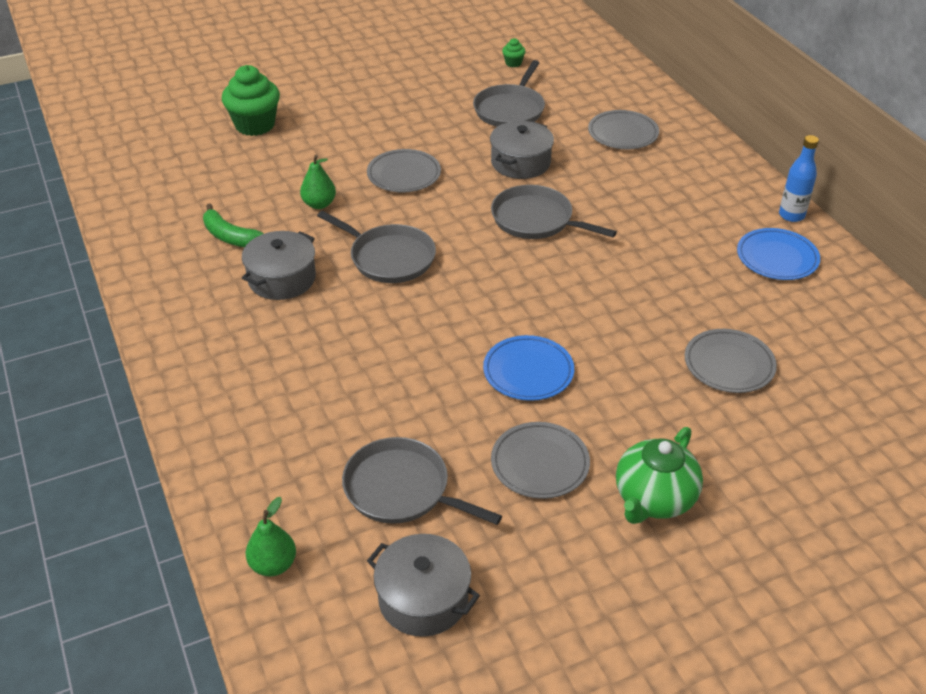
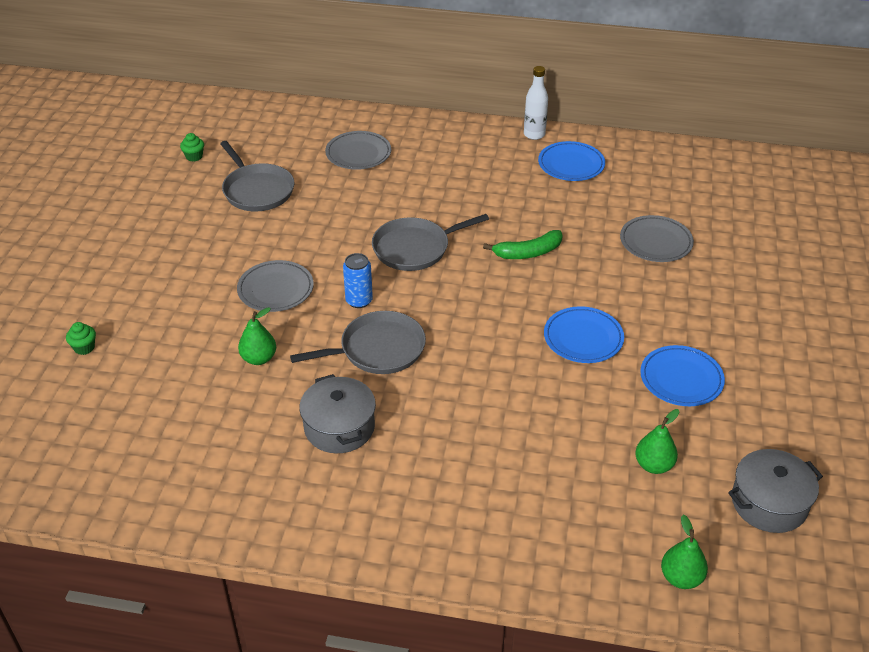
camera: 55 degrees left, 0 degrees up
green banana [203,203,264,247] -> green banana moved to [483,230,563,259]
green cupcake [222,65,280,136] -> green cupcake [66,322,96,355], size x0.44
grey pan [342,437,502,525] -> green pear [635,409,679,474]
grey pot [490,121,554,179] -> none
grey plate [491,422,590,499] -> blue plate [640,345,725,406]
green teapot [616,427,703,524] -> none
blue bottle [779,135,819,222] -> white bottle [524,66,548,140]
none -> blue can [343,253,373,308]

